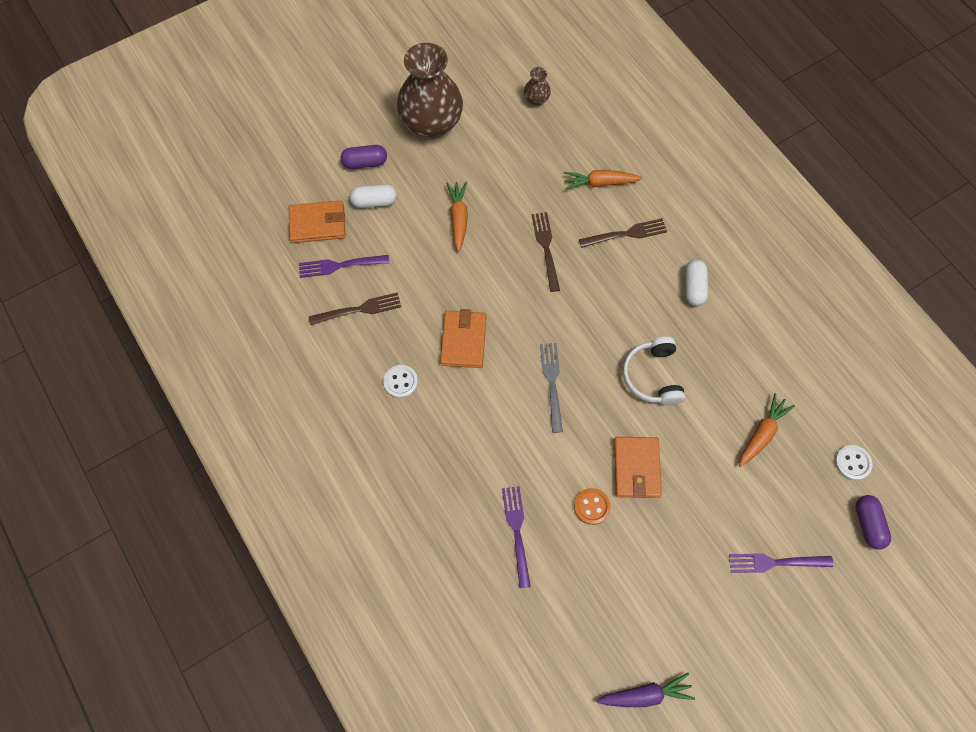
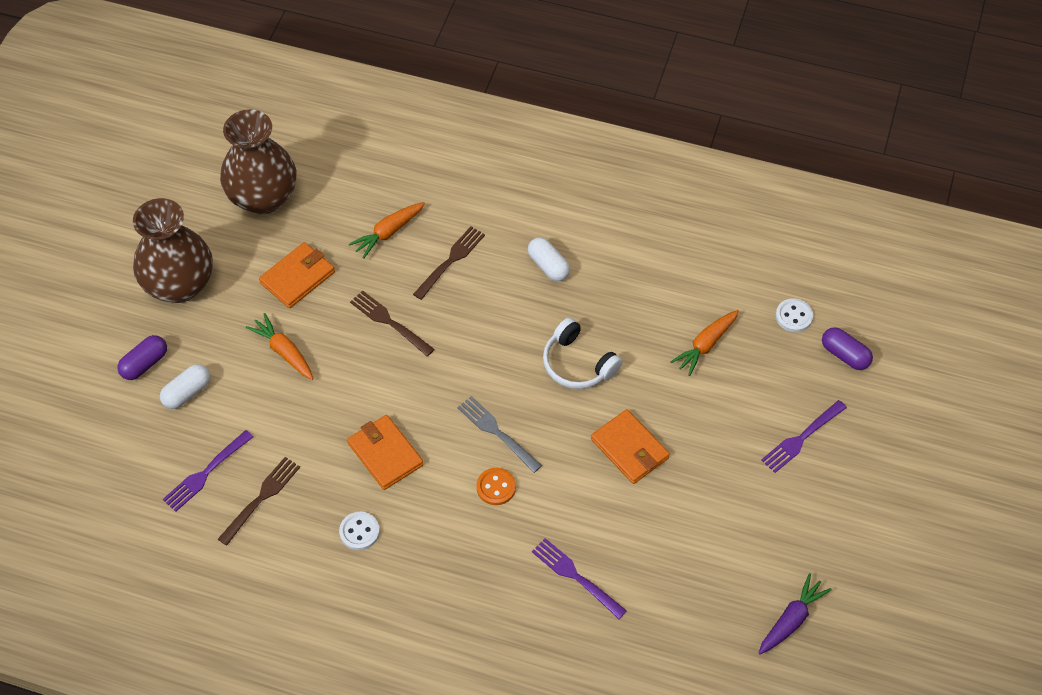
camera: 40 degrees left, 10 degrees down
orange wallet [289,200,346,243] -> orange wallet moved to [259,242,335,308]
brown vase [524,67,551,106] -> brown vase [220,109,296,214], size x2.39
orange button [574,488,611,525] -> orange button moved to [476,468,516,505]
orange carrot [739,393,795,467] -> orange carrot turned 135 degrees counterclockwise [670,310,739,376]

